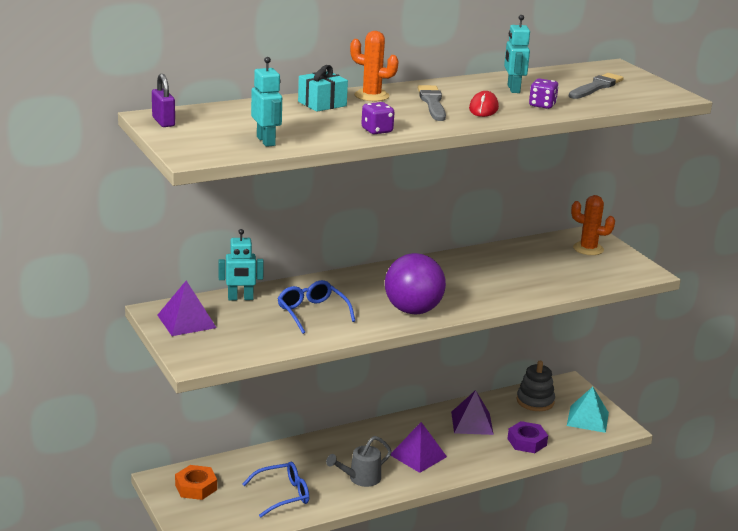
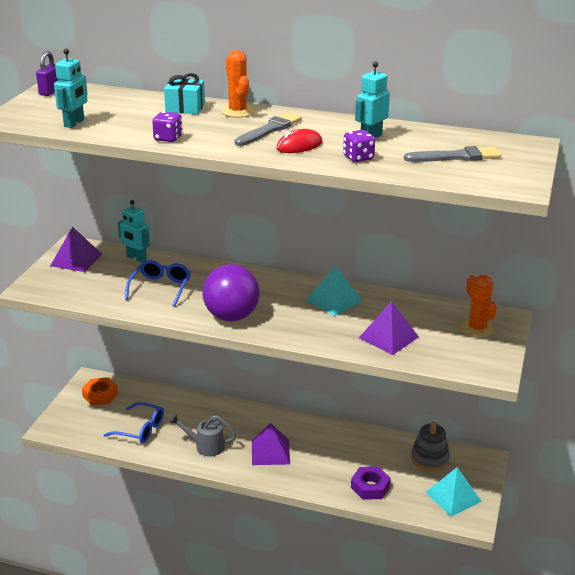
camera: 45 degrees right, 5 degrees up
purple pyramid [451,390,494,435] -> purple pyramid moved to [359,301,419,355]
none -> turquoise pyramid [306,266,363,316]

